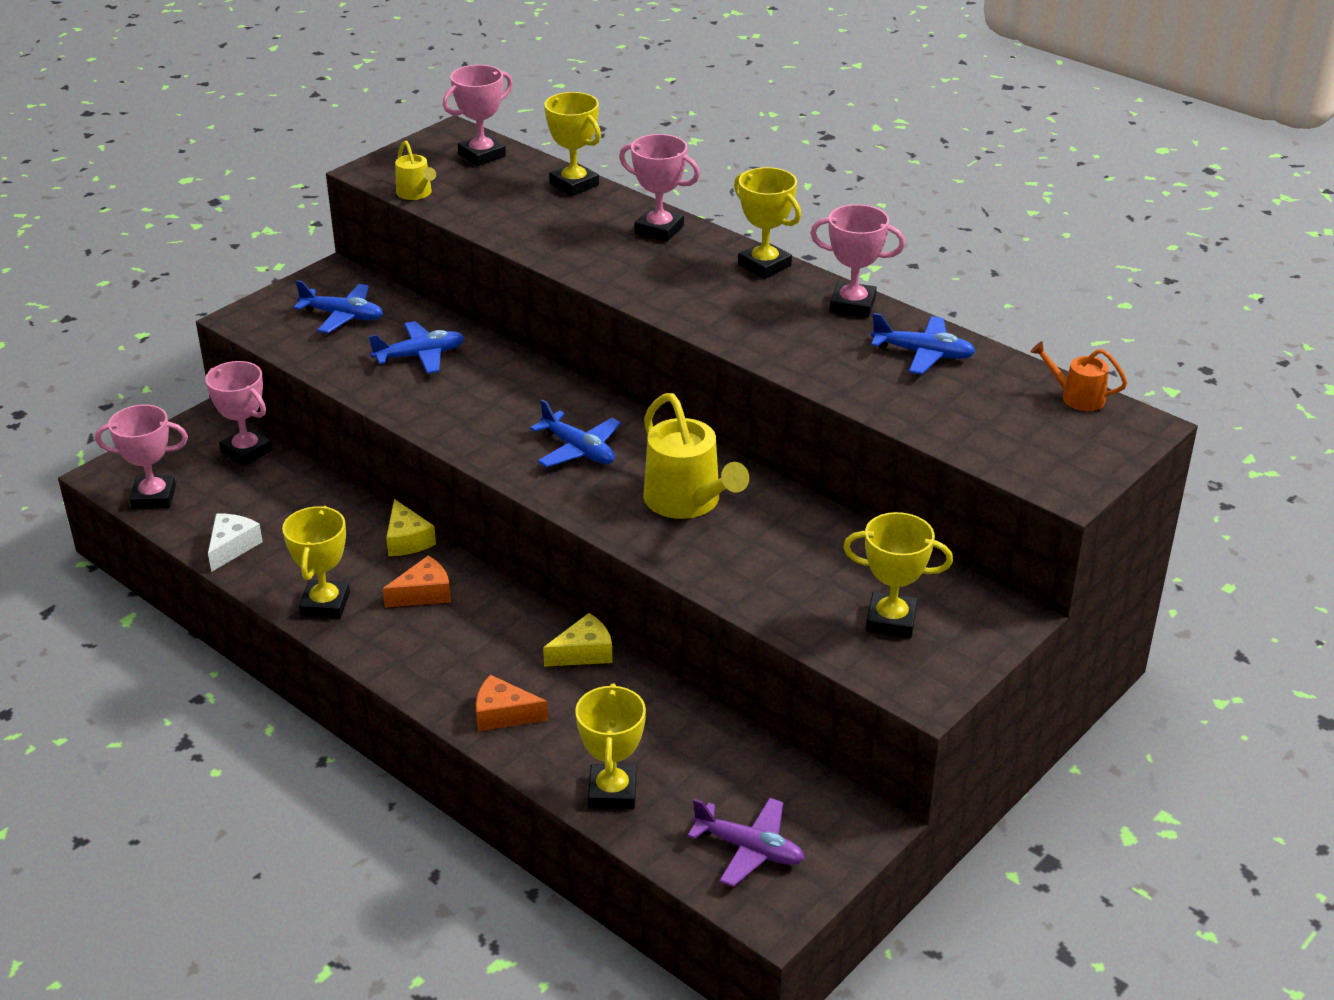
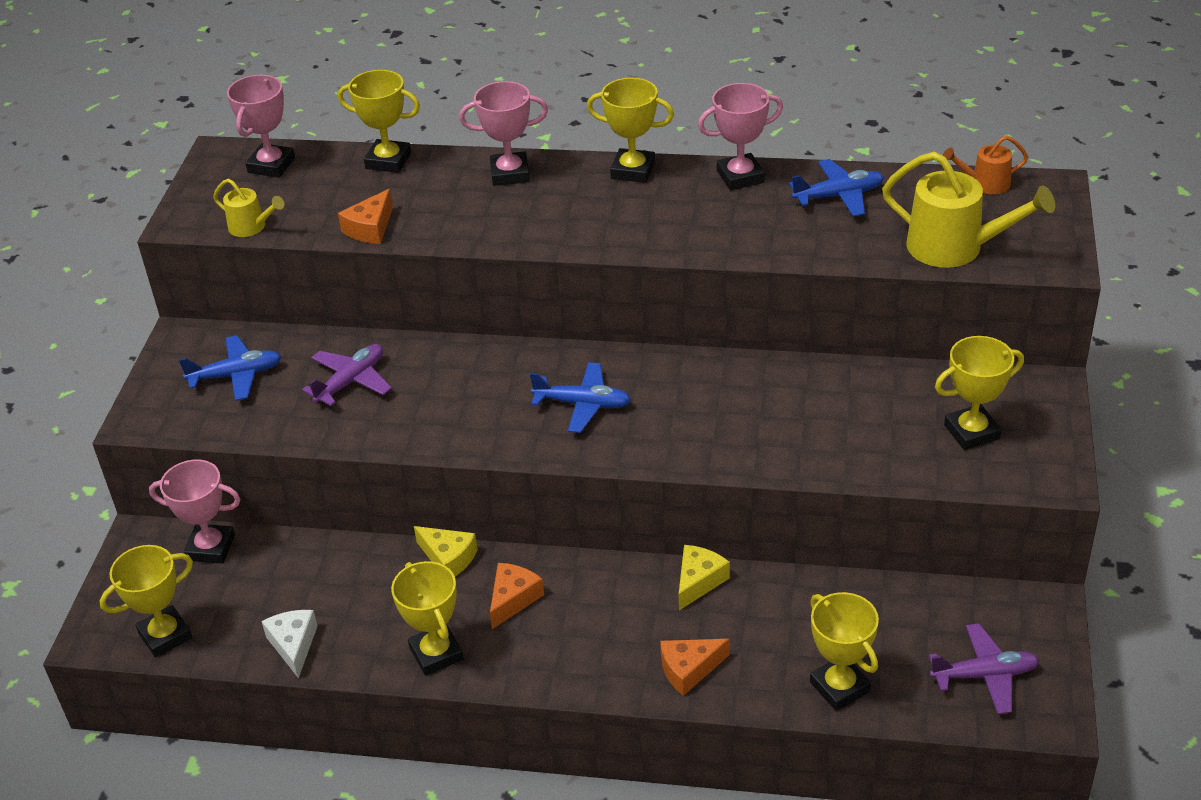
camera: 30 degrees left, 5 degrees up
pink trophy [95,404,188,509] -> yellow trophy [99,545,193,658]
blue plane [369,321,465,374] -> purple plane [302,344,392,406]
yellow watering can [643,393,749,519] -> yellow watering can moved to [882,152,1055,268]
none -> orange cheese [338,189,393,244]

